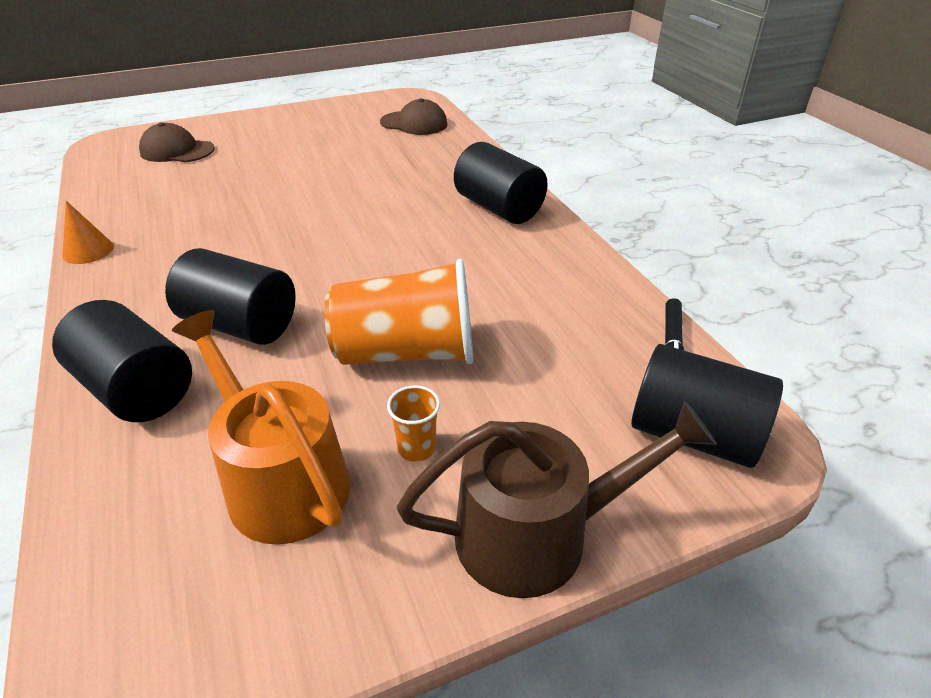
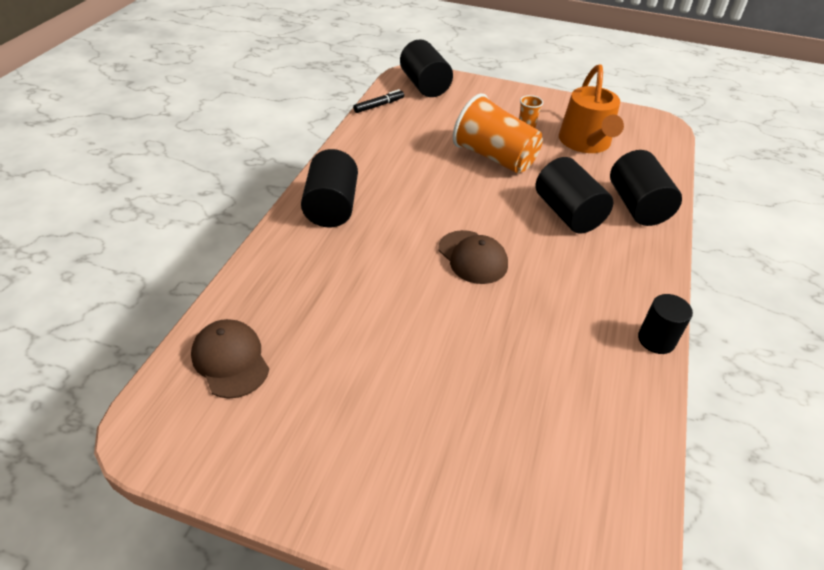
camera: 140 degrees left, 5 degrees up
orange cone [62,201,114,264] -> black cylinder [638,294,693,354]
brown cap [139,122,215,162] -> brown cap moved to [438,230,508,284]
brown watering can [397,401,717,598] -> none

